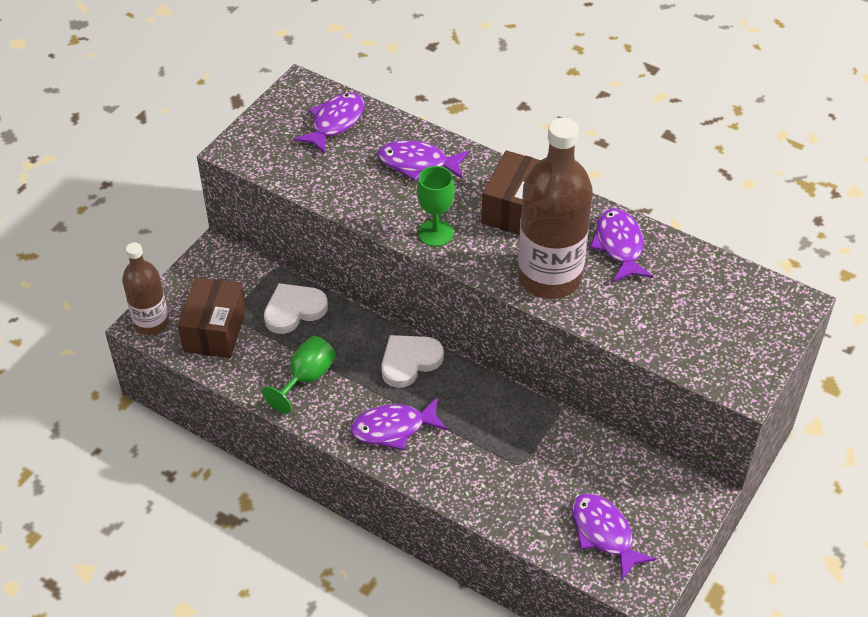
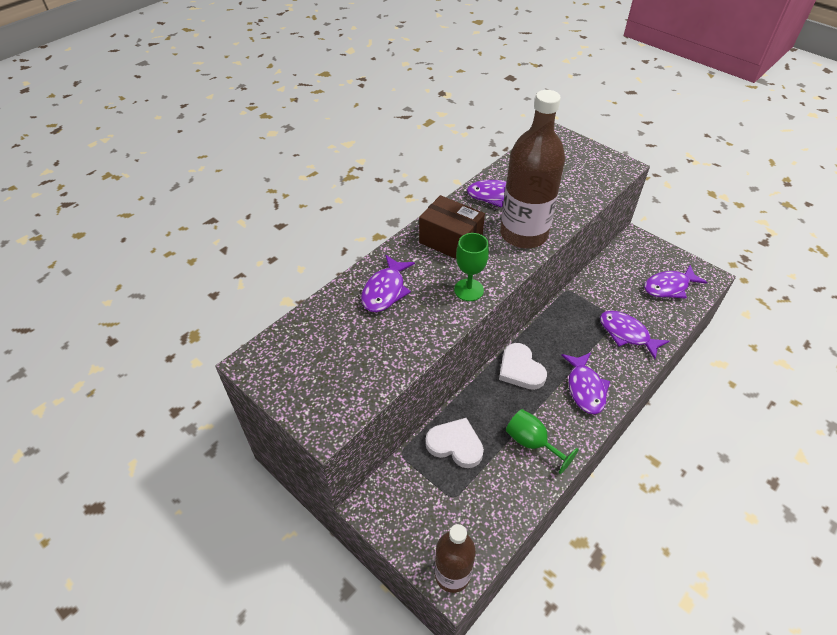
camera: 80 degrees left, 0 degrees up
brown box [178,277,246,358] -> none
white heart [264,283,328,334] -> white heart turned 135 degrees clockwise [425,418,484,468]
purple fish [294,92,365,154] -> purple fish moved to [600,311,670,359]

